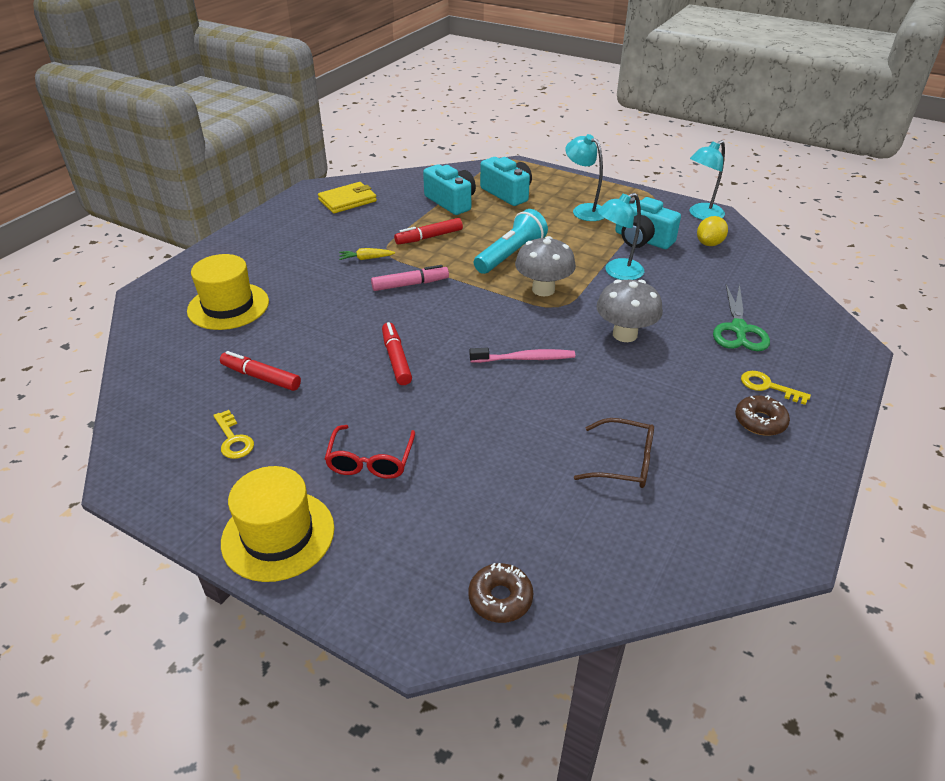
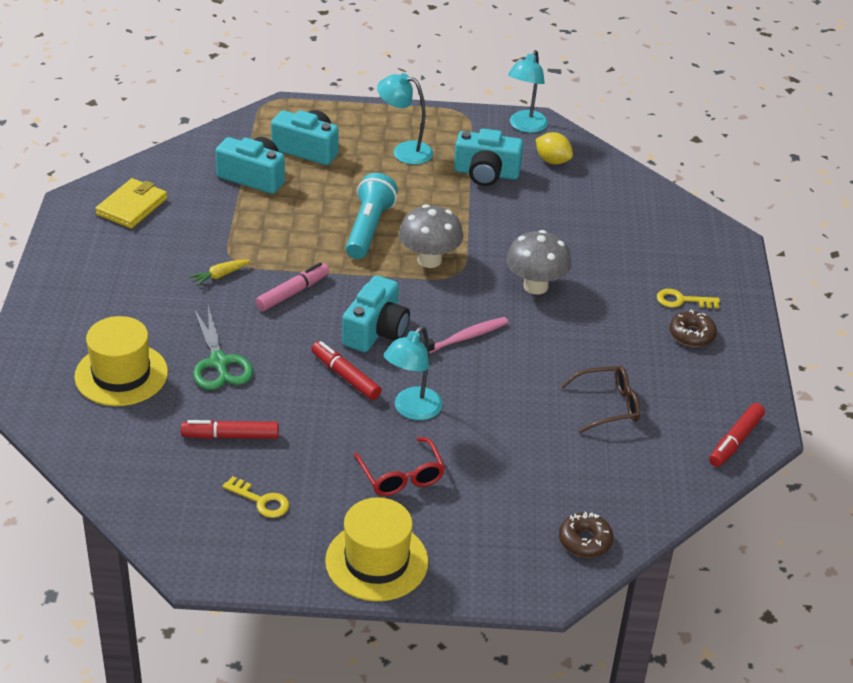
camera: 30 degrees left, 0 degrees up
red marker [394,218,463,245] -> red marker moved to [709,403,765,467]
turquoise lamp [597,193,644,280] -> turquoise lamp moved to [384,326,443,420]
yellow lemon [697,216,728,246] -> yellow lemon turned 60 degrees counterclockwise [536,132,573,164]
green scissors [713,284,770,351] -> green scissors moved to [193,306,253,390]
none -> turquoise camera [342,275,410,352]

